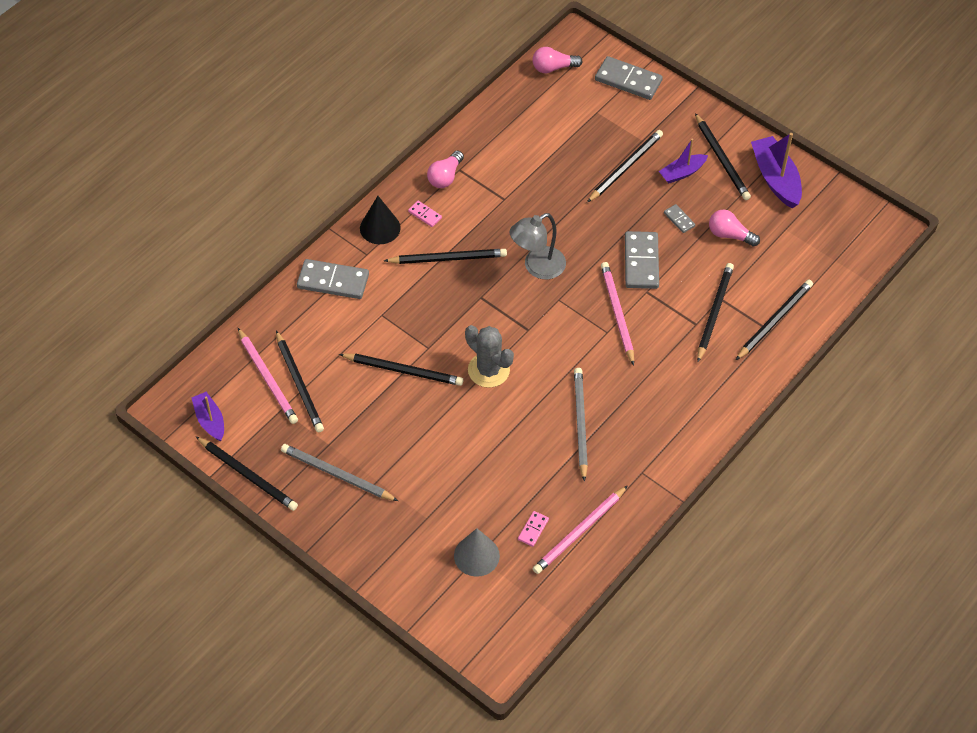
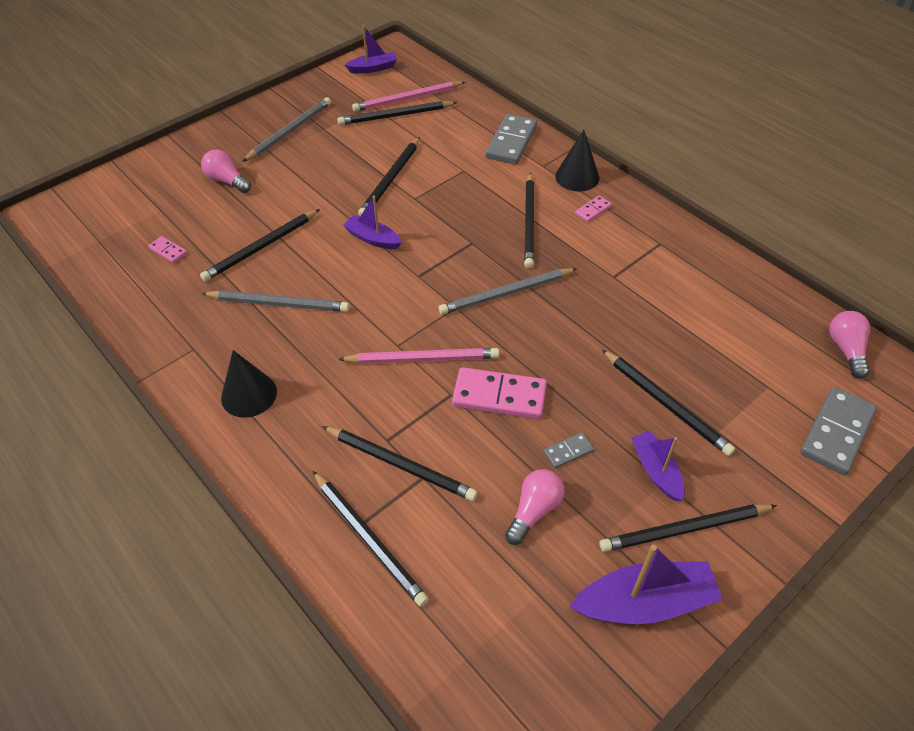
camera: 100 degrees right, 5 degrees down
black pencil [196,437,298,511] -> black pencil moved to [200,209,320,281]
pink light bulb [427,150,464,188] -> pink light bulb moved to [201,150,251,193]
grey cone [454,528,500,577] -> none
grey cactus [465,325,514,388] -> purple boat [343,196,402,249]
grey lamp [510,213,566,280] -> grey pencil [439,268,577,315]
pink pencil [532,485,628,574] -> none
grey domino [625,231,659,289] -> pink domino [452,367,547,419]
none -> black cone [221,350,277,418]

